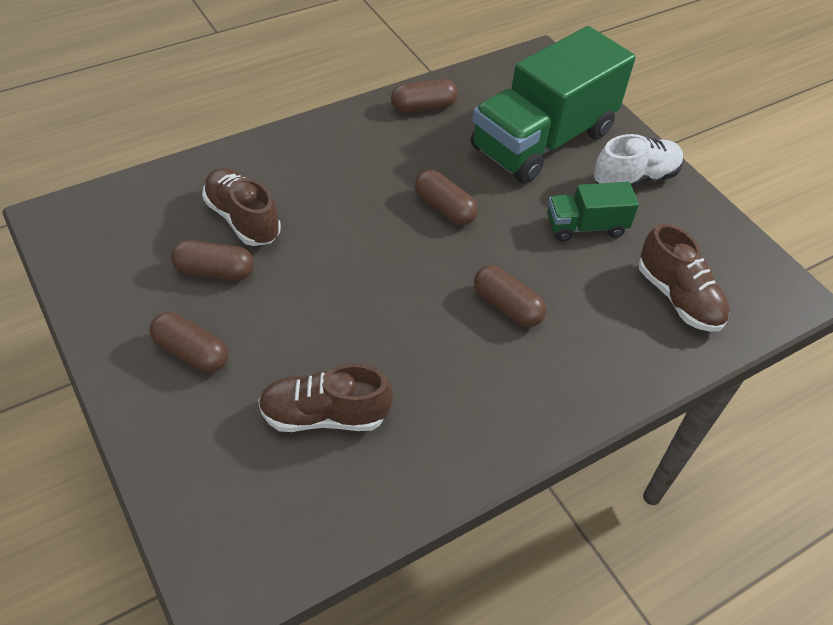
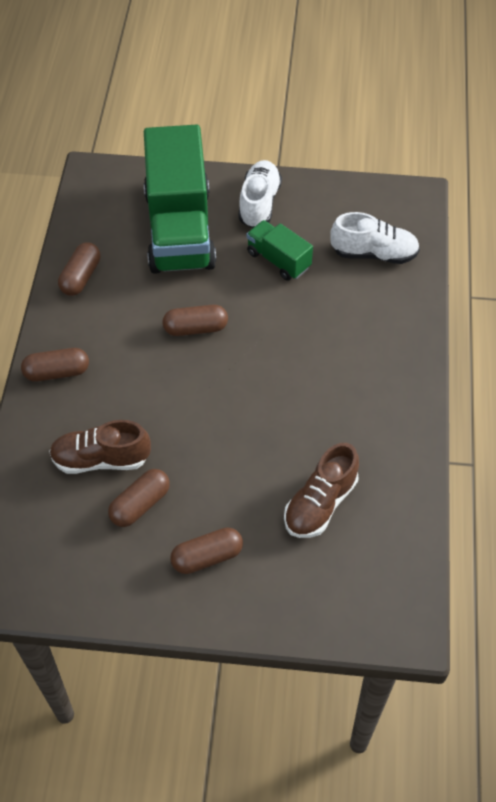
camera: 50 degrees left, 5 degrees up
brown capsule [474,265,546,327] -> brown capsule moved to [21,348,89,382]
green truck [547,182,639,241] -> green truck turned 105 degrees clockwise [246,220,313,281]
brown shoe [639,223,730,332] -> white shoe [330,212,420,264]

